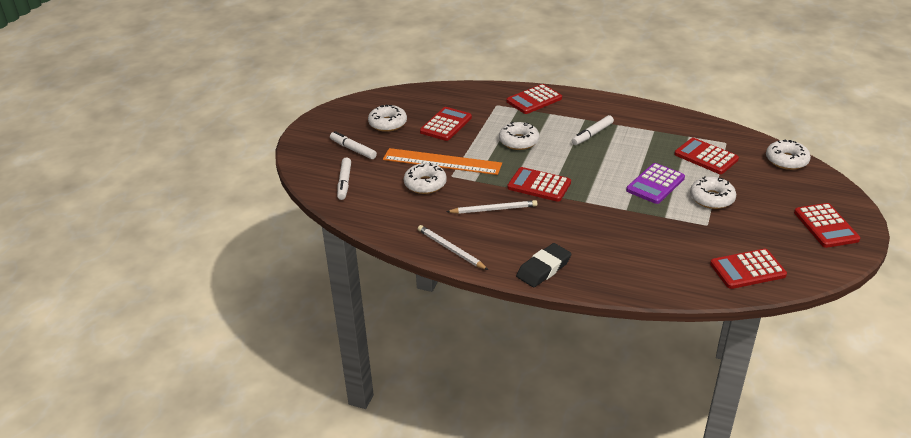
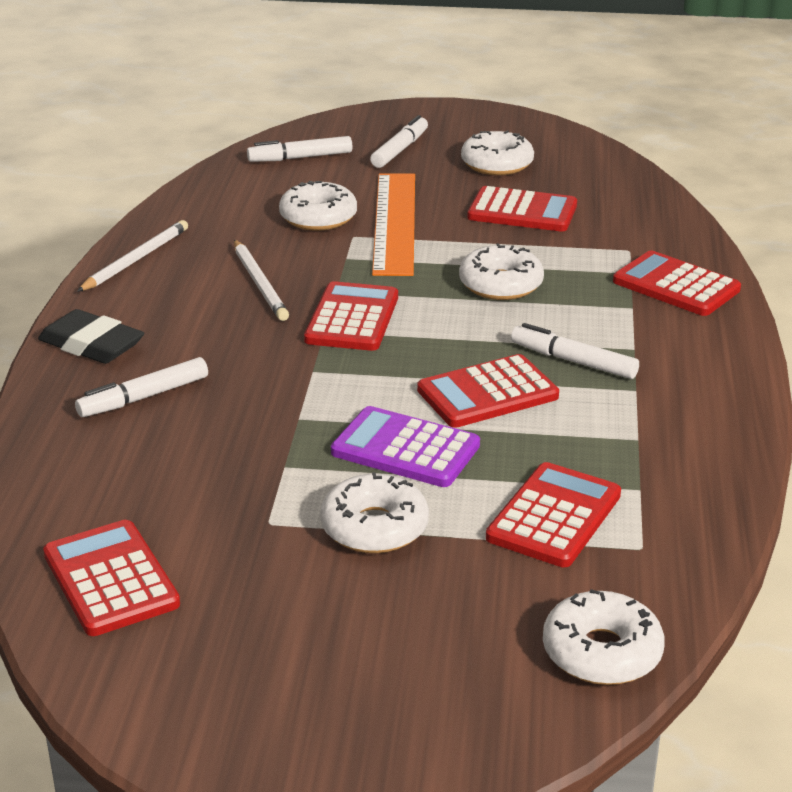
camera: 75 degrees right, 5 degrees down
red calculator [794,203,861,248] -> red calculator moved to [417,354,559,428]
none -> white marker [75,357,208,417]

